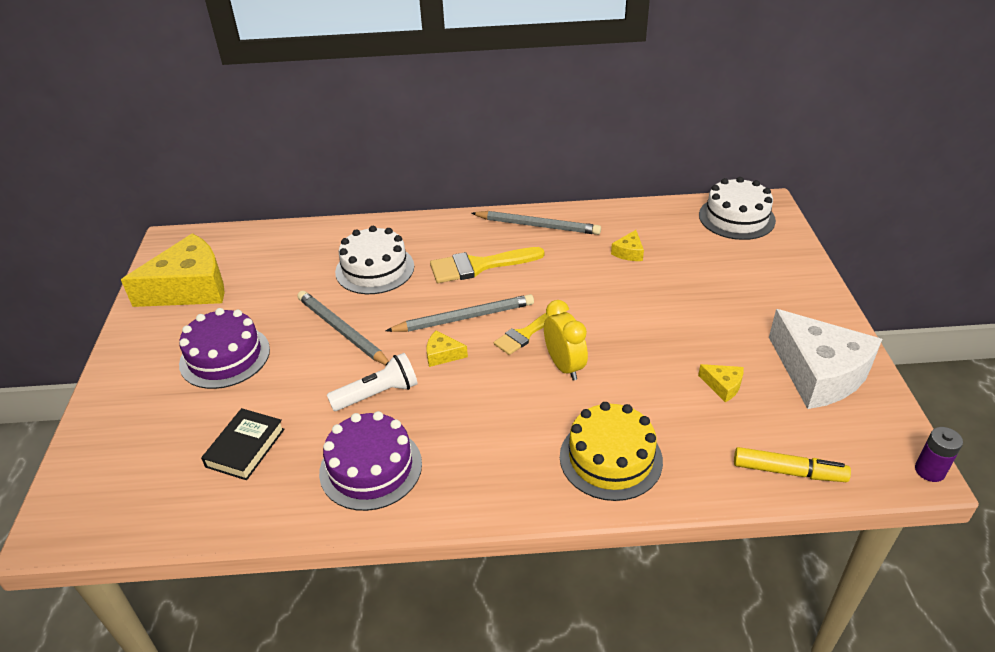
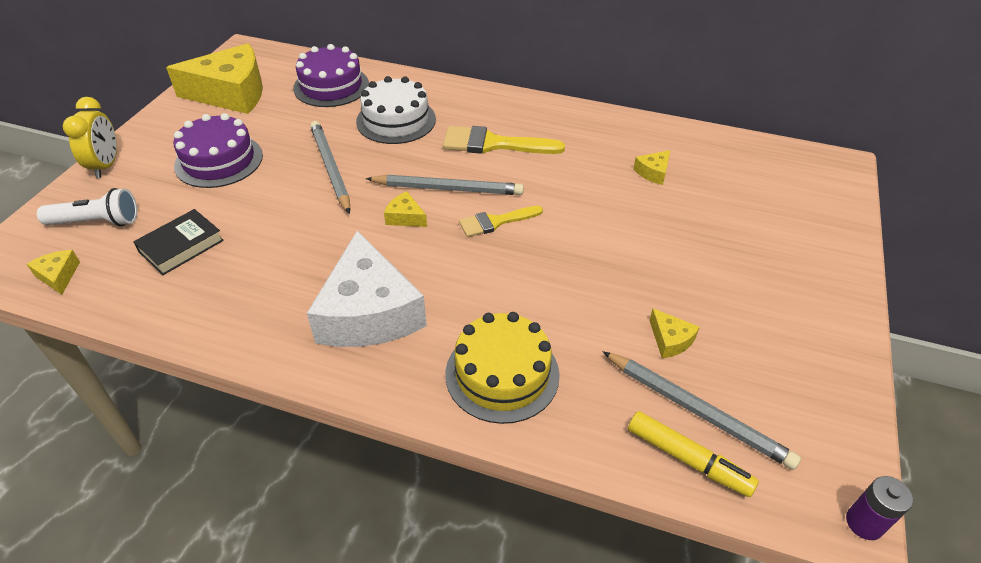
camera: 20 degrees right, 5 degrees up
purple cake [319,411,422,511] -> purple cake moved to [293,44,369,107]
white flashlight [327,353,418,411] -> white flashlight moved to [37,188,137,226]
grey pencil [471,211,601,235] -> grey pencil moved to [603,351,801,470]
yellow clock [544,300,588,380] -> yellow clock moved to [63,97,117,178]
white cake [699,177,776,240] -> none
white cheese [769,309,882,409] -> white cheese moved to [307,231,427,347]
none -> yellow cheese [27,250,80,295]

